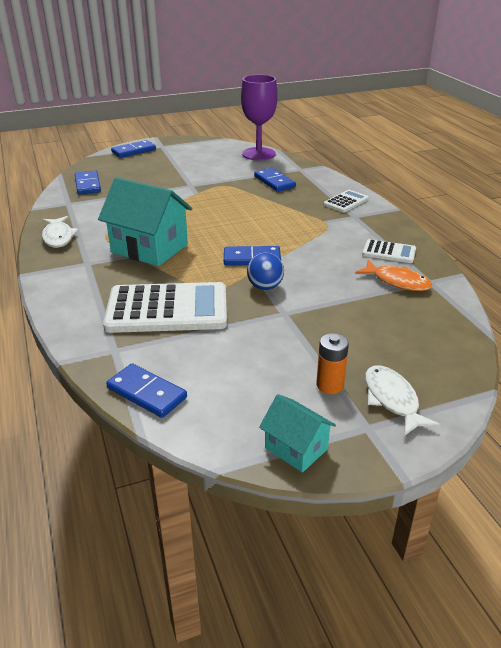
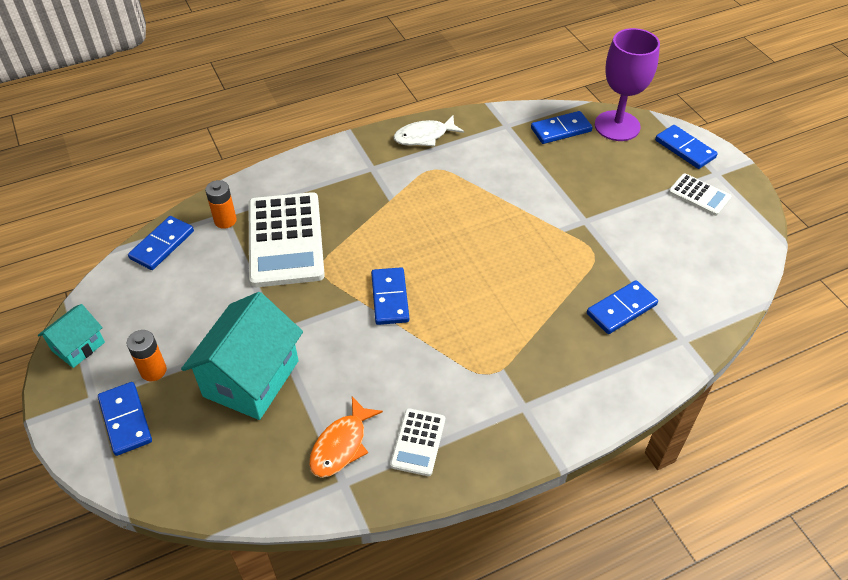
camera: 85 degrees right, 15 degrees up
turquoise house [98,177,192,266] -> turquoise house moved to [181,292,303,420]
purple goblet [241,75,278,161] -> purple goblet moved to [595,28,660,141]
blue ball [247,253,284,290] -> none
white calculator [323,190,369,213] -> white calculator moved to [669,173,732,216]
white fish [365,365,440,436] -> blue domino [98,382,152,456]
none -> orange battery [205,180,237,229]

